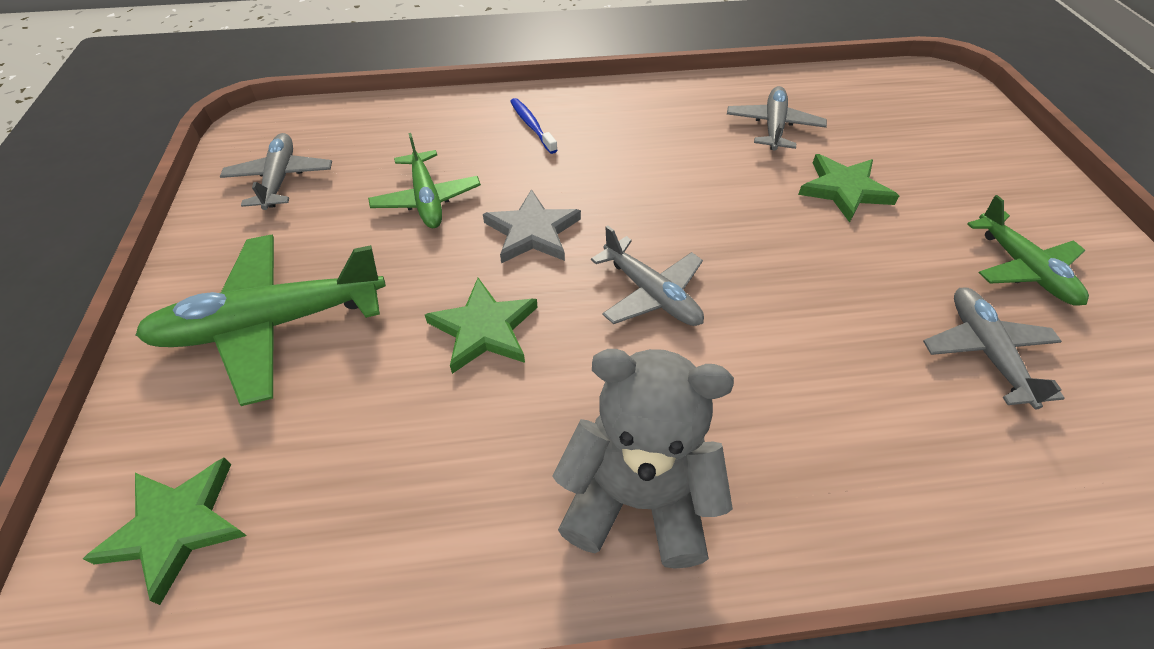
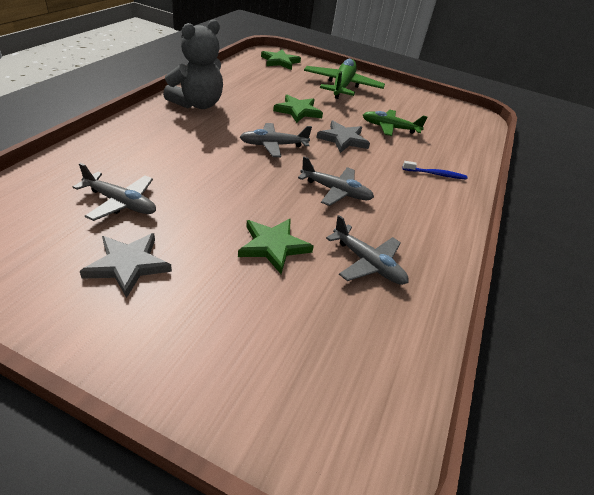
camera: 115 degrees right, 10 degrees down
grey plane [220,133,332,210] -> grey plane moved to [298,157,374,206]
green plane [967,195,1089,306] -> grey star [80,233,172,298]

